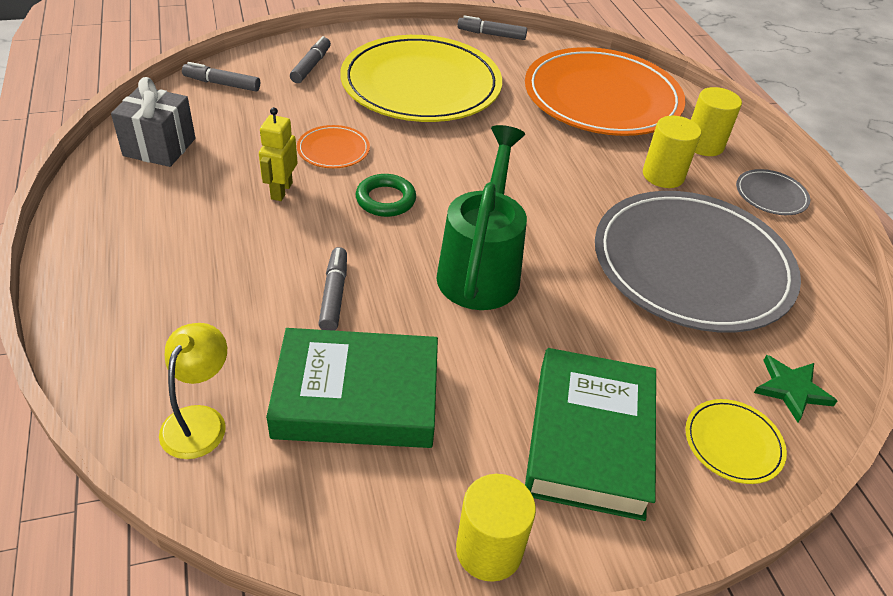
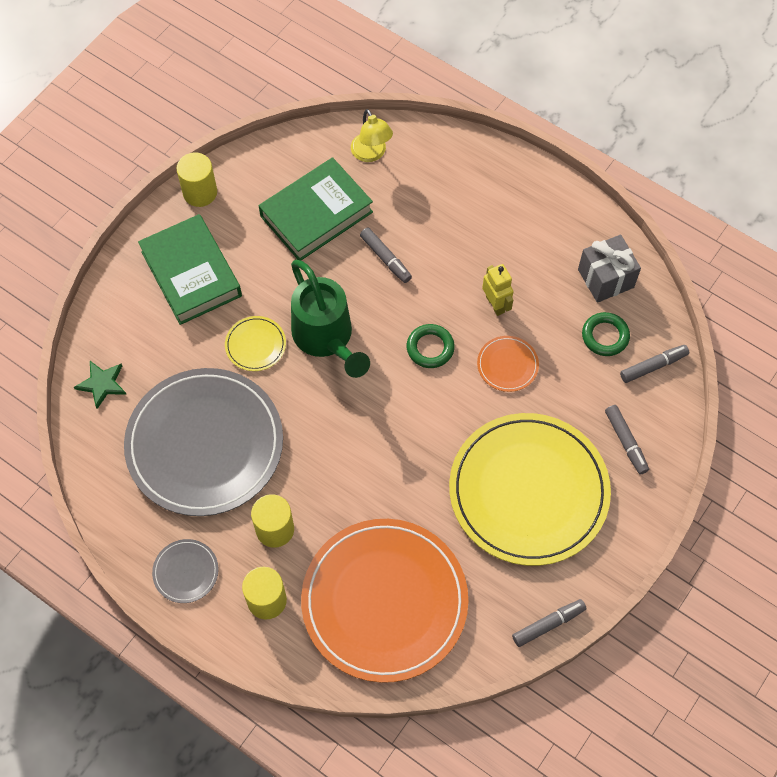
camera: 145 degrees right, 20 degrees up
yellow plate [685,399,787,484] -> yellow plate moved to [225,316,286,371]
none -> green ring [582,312,630,356]

